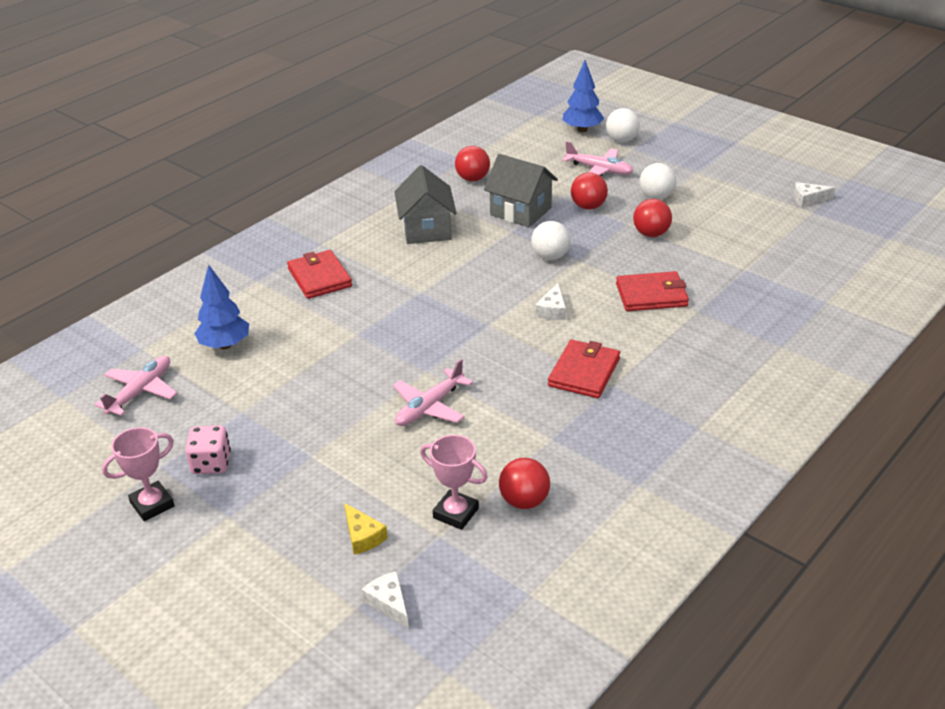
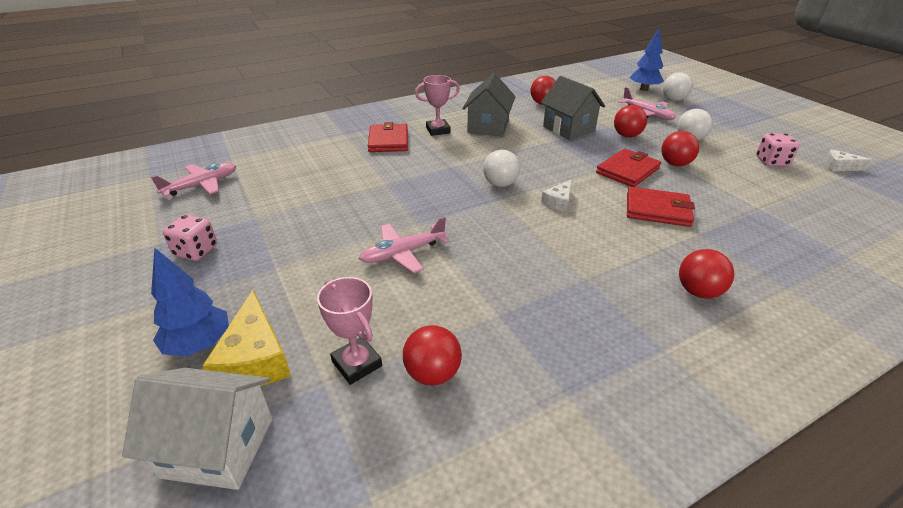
camera: 20 degrees right, 0 degrees up
pink trophy [102,427,175,521] -> pink trophy moved to [415,75,460,136]
blue tree [194,265,249,349] -> blue tree moved to [151,247,229,356]
yellow cheese [344,503,388,555] -> yellow cheese [202,290,291,386], size x1.76
white cheese [362,571,409,629] -> white house [122,368,272,490]
white ball [531,221,571,260] -> white ball moved to [483,150,520,187]
red wallet [548,340,620,398] -> red wallet moved to [596,149,661,187]
none -> red ball [679,249,734,299]
none -> pink dice [756,133,799,166]

